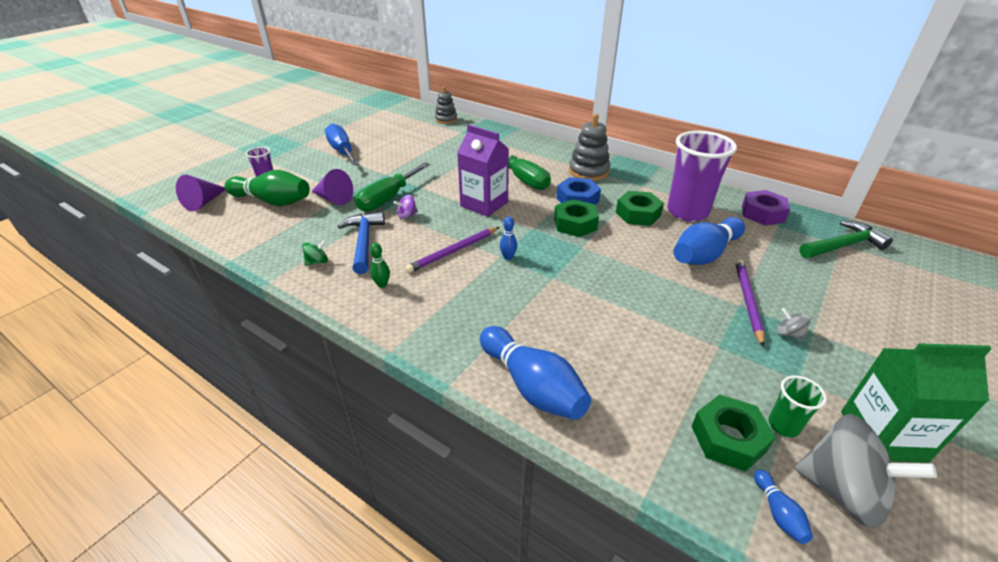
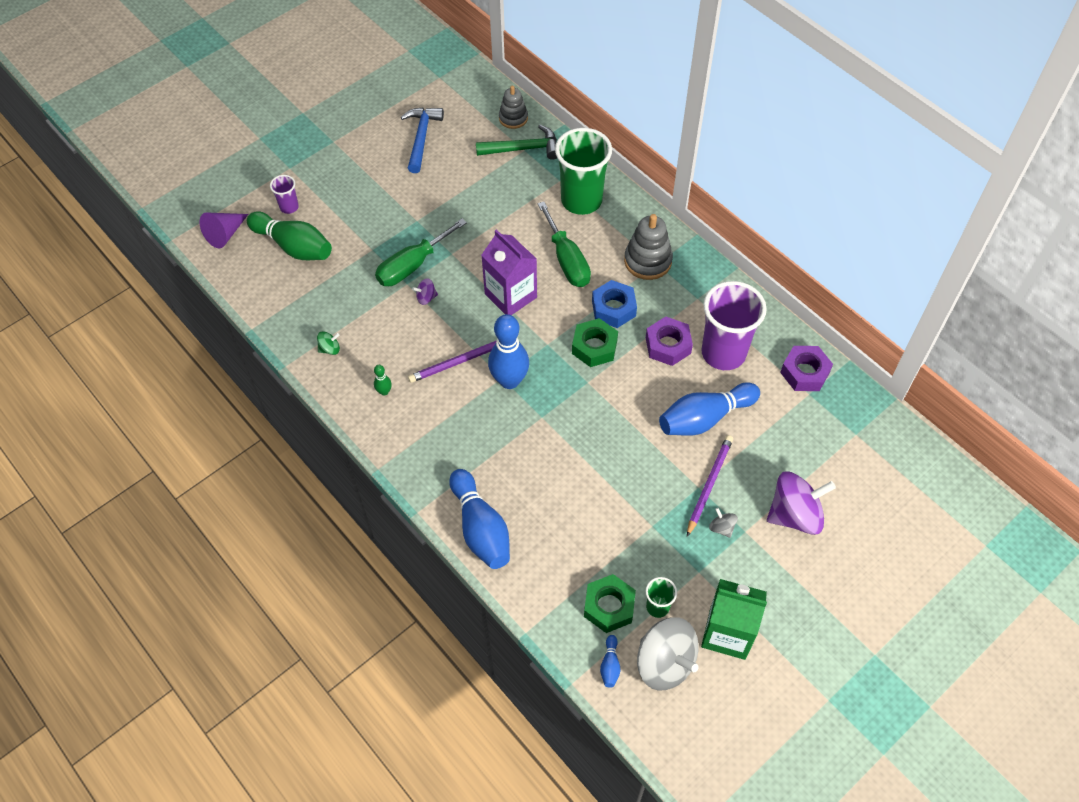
camera: 15 degrees right, 20 degrees up
purple cone [311,169,353,205] -> none
blue screwdriver [325,123,359,165] -> none
blue hammer [337,211,385,274] -> blue hammer moved to [401,107,444,173]
blue bowling pin [500,217,517,260] -> blue bowling pin [488,314,529,389], size x2.31
green nut [616,191,664,226] -> purple nut [646,316,693,366]
green hammer [799,221,893,258] -> green hammer moved to [476,125,557,160]
none -> green cup [555,128,612,215]
none -> purple spinning top [767,471,836,535]

